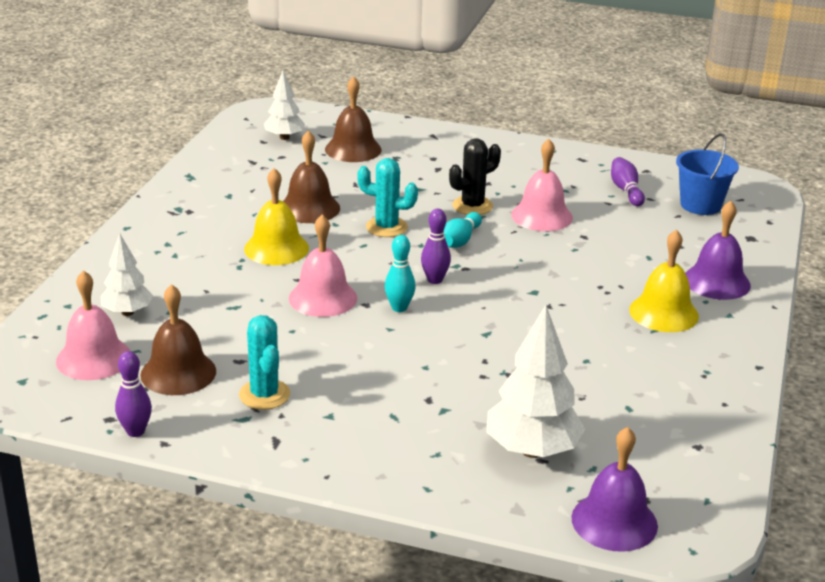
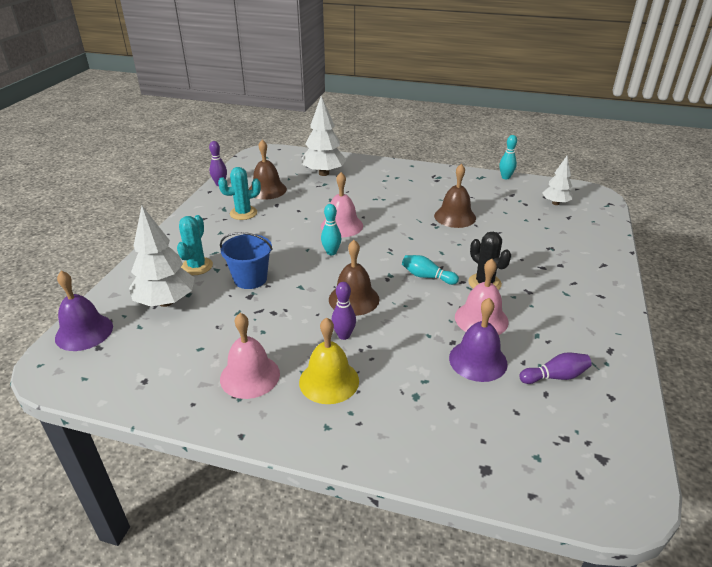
camera: 90 degrees right, 5 degrees up
pink bell [56,270,130,380] -> pink bell moved to [220,313,280,399]
white tree [101,233,153,316] -> white tree [302,96,347,176], size x1.65
yellow bell [244,168,309,265] -> none
brown bell [325,76,382,162] -> brown bell moved to [329,240,379,316]
turquoise cactus [357,158,418,237] -> turquoise cactus moved to [177,215,213,275]
purple bowling pin [421,209,451,284] -> purple bowling pin moved to [332,282,356,340]
blue bucket [676,133,739,215] -> blue bucket moved to [220,232,273,289]
purple bell [685,201,751,300] -> purple bell moved to [449,298,508,382]
none -> turquoise bowling pin [499,135,517,179]

